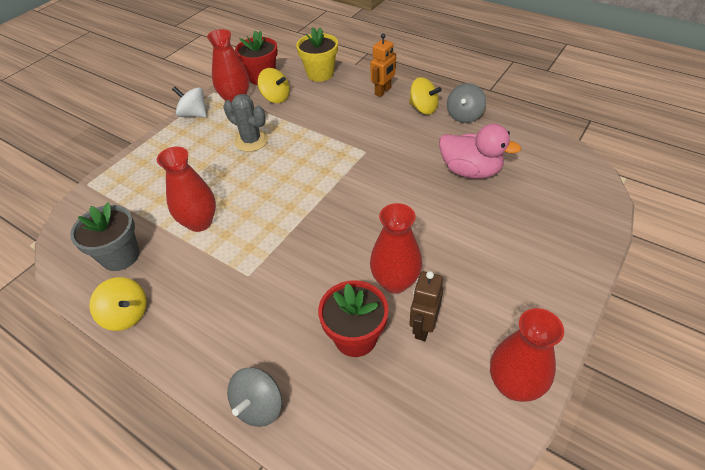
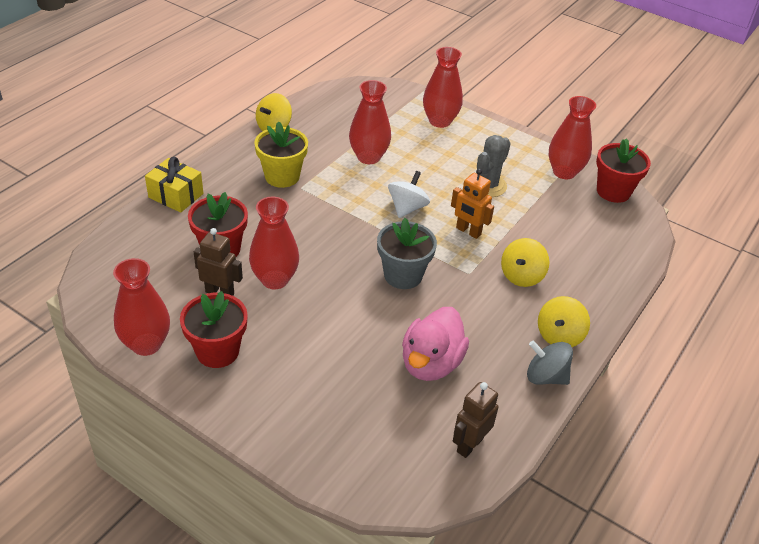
camera: 85 degrees right, 5 degrees down
grey flower pot [70,202,139,271] -> grey flower pot moved to [377,218,437,289]
white spinning top [172,87,207,118] -> white spinning top moved to [388,171,430,218]
grey spinning top [227,367,282,427] -> yellow gift [145,157,204,213]
yellow spinning top [258,68,290,103] -> yellow spinning top moved to [501,238,549,287]
yellow flower pot [296,27,338,82] -> yellow flower pot moved to [254,121,308,188]
orange robot [370,33,396,97] -> orange robot moved to [451,168,494,239]
none -> red flower pot [180,291,248,368]
none -> red vase [423,47,463,128]
none -> brown robot [453,382,499,458]

